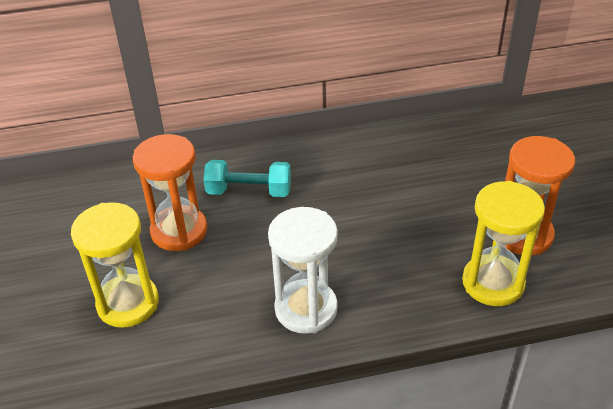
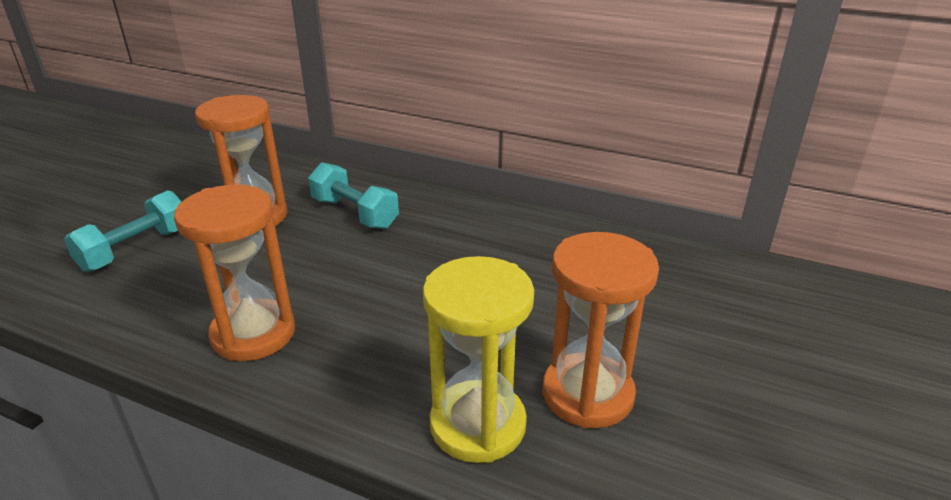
camera: 35 degrees right, 10 degrees down
yellow hourglass [71,202,159,328] -> turquoise dumbbell [64,190,182,272]
white hourglass [268,207,338,334] -> orange hourglass [174,185,295,361]

